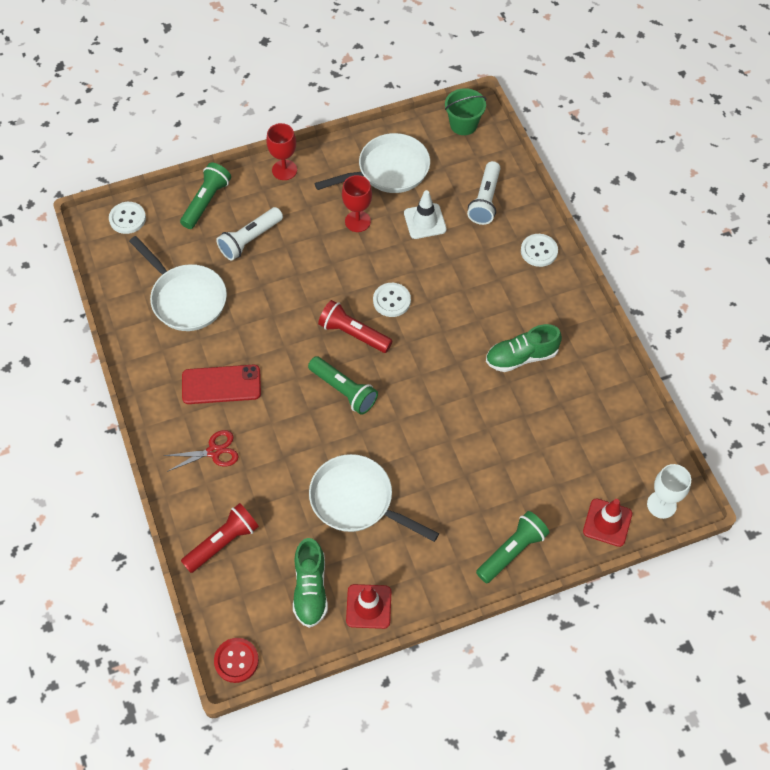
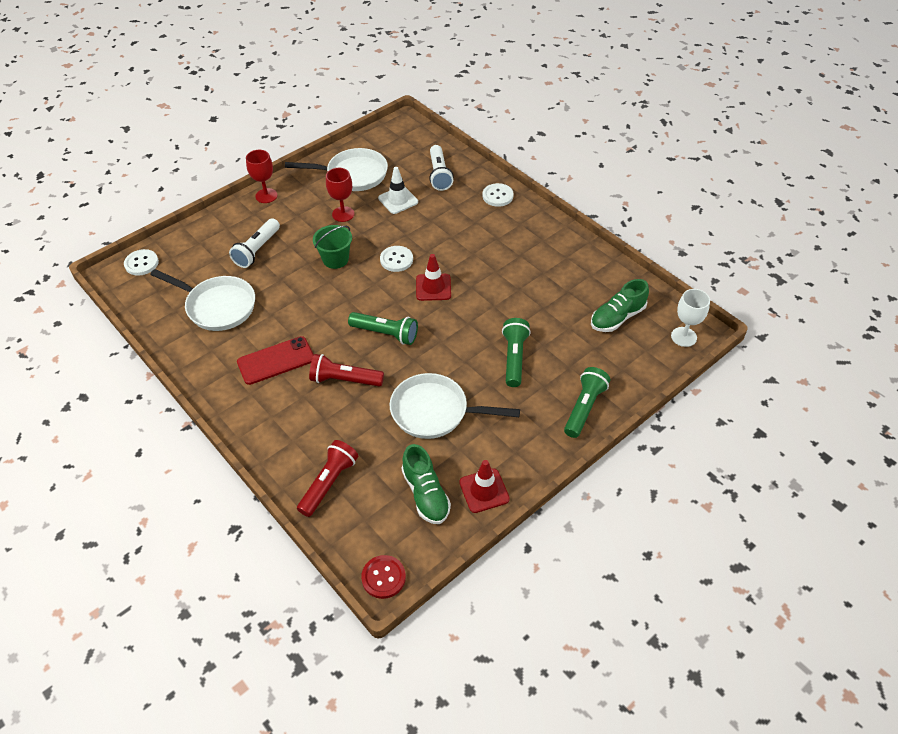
camera: 20 degrees left, 10 degrees down
red scissors [163,430,239,472] -> none
green flashlight [180,163,231,229] -> green flashlight moved to [502,318,531,387]
white pan [315,133,430,193] -> white pan turned 45 degrees clockwise [285,148,388,191]
red flashlight [318,300,392,353] -> red flashlight moved to [309,354,384,387]
green bucket [445,88,486,135] -> green bucket moved to [313,225,352,269]
green shoe [486,324,562,372] -> green shoe moved to [591,279,649,332]
red traffic cone [583,498,632,547] -> red traffic cone moved to [416,254,451,301]

